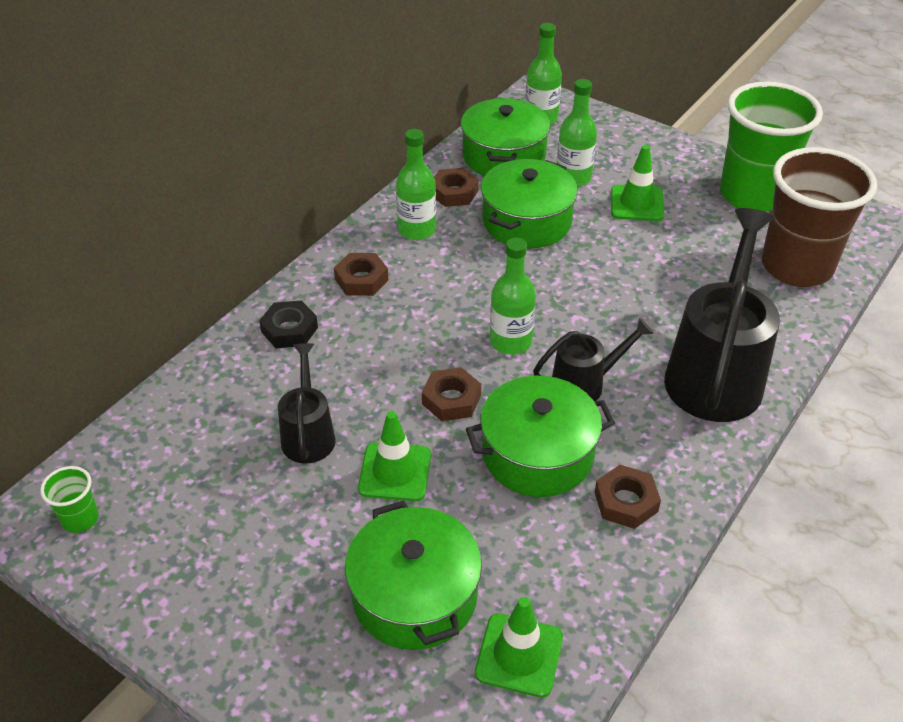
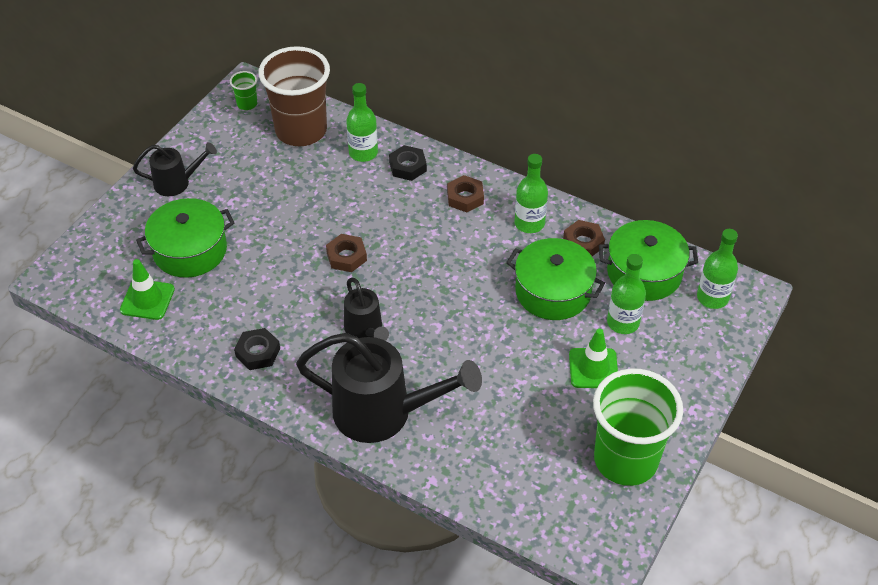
camera: 85 degrees right, 5 degrees up
black watering can [278,343,336,464] -> black watering can moved to [133,142,217,196]
green traffic cone [358,411,431,501] -> none
green pot [466,376,615,497] -> none
green bottle [490,237,536,355] -> green bottle moved to [346,83,378,162]
brown nut [595,465,661,529] -> black nut [234,328,280,370]
brown cup [762,147,877,287] -> brown cup moved to [258,46,330,146]

